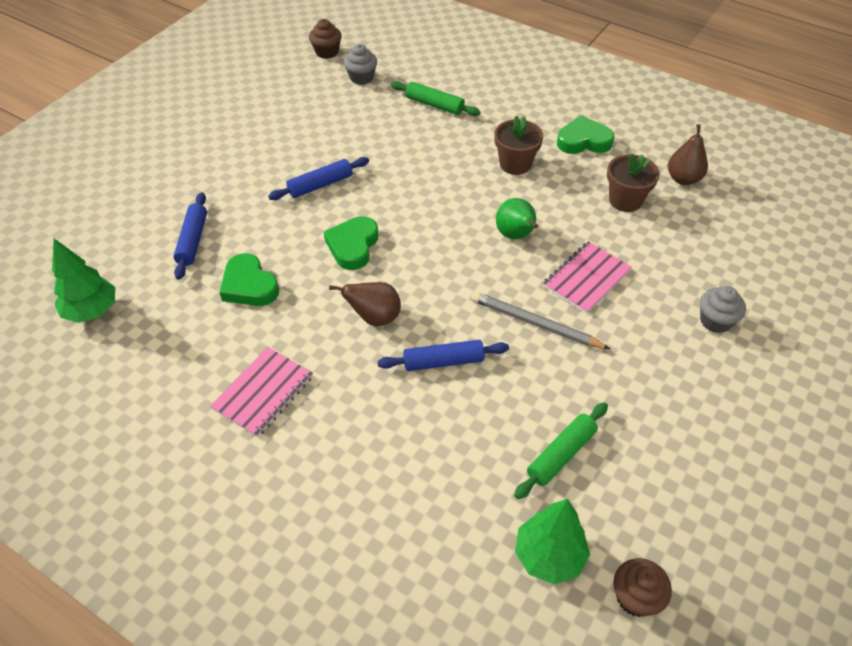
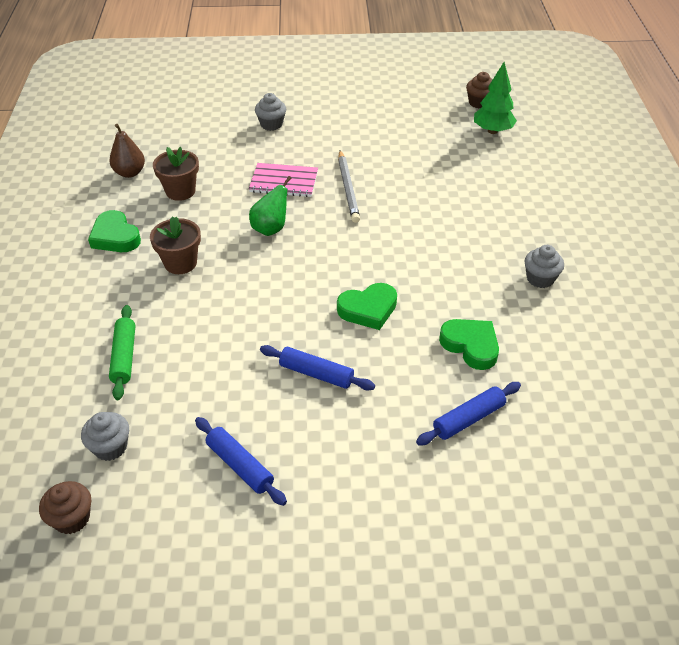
camera: 125 degrees left, 5 degrees down
green tree [52,239,115,323] -> none
pink notebook [210,347,313,437] -> grey cupcake [525,245,564,288]
green heart [219,253,279,306] -> green heart turned 60 degrees counterclockwise [439,319,499,370]
brown pear [329,282,401,326] -> none
blue rolling pin [378,340,509,371] -> blue rolling pin moved to [195,417,287,506]
green rolling pin [514,402,608,499] -> none

